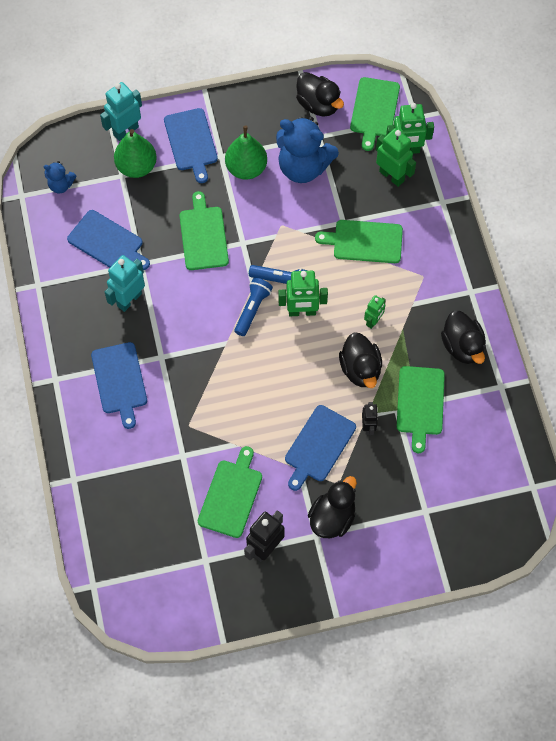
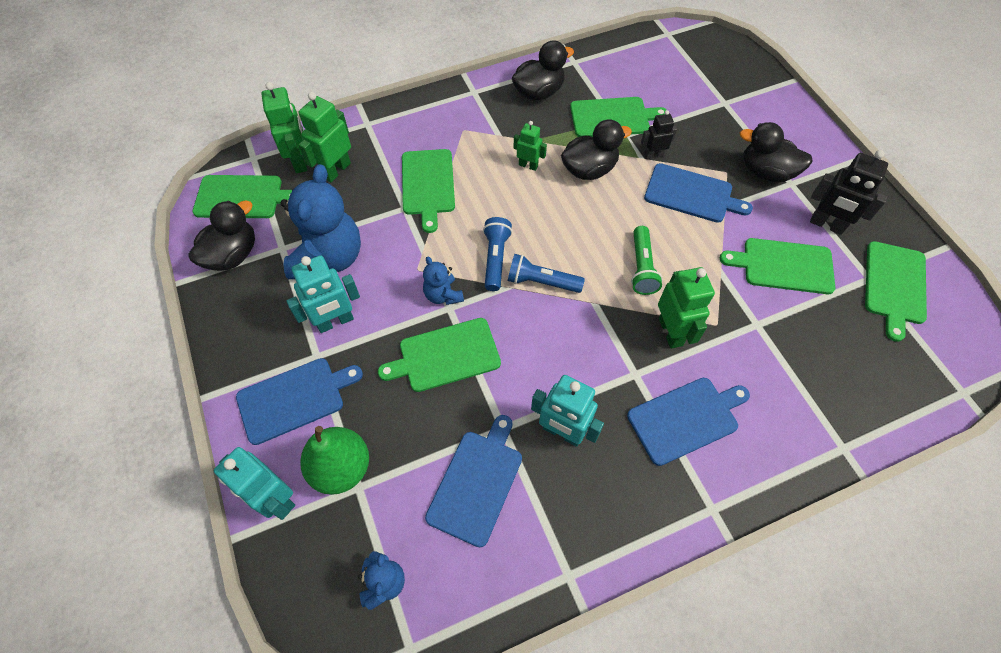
camera: 100 degrees left, 5 degrees down
green pear [225,125,267,180] -> turquoise robot [286,255,360,333]
green robot [278,271,328,316] -> green robot moved to [658,267,715,349]
none -> blue teddy bear [423,257,464,305]
none -> green flashlight [631,226,663,295]
none -> green cutting board [865,241,927,342]

